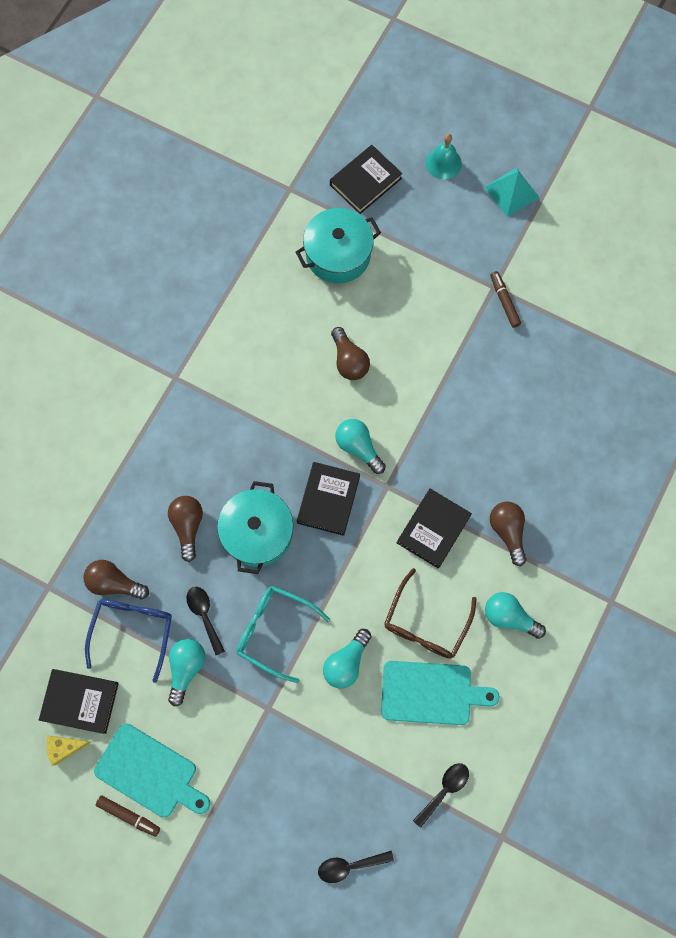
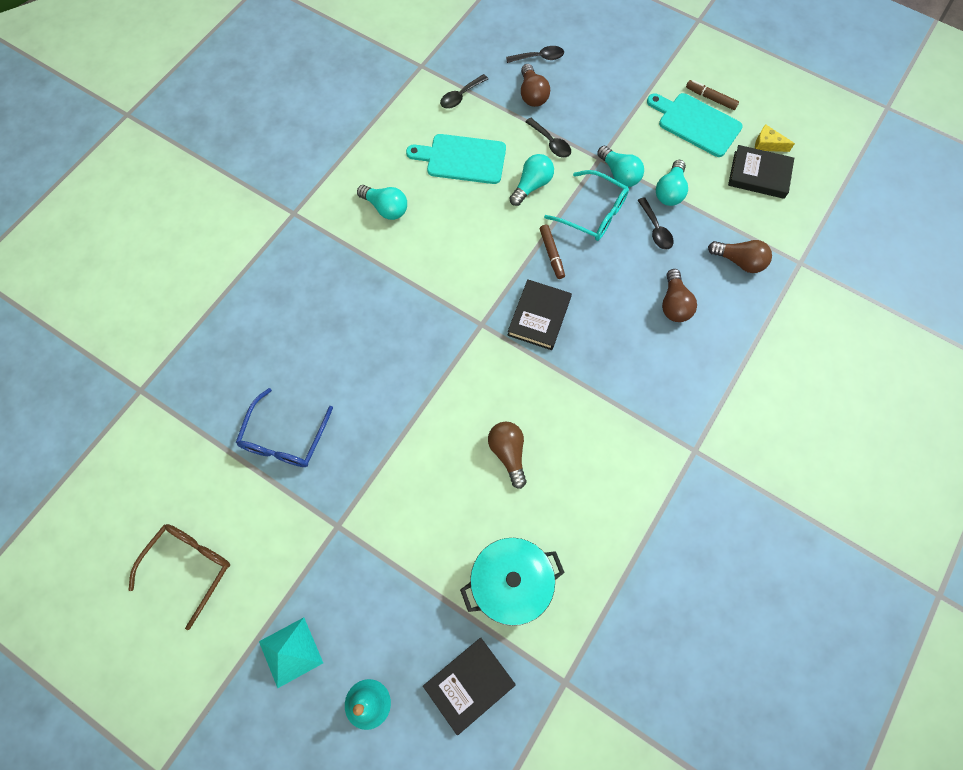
camera: 175 degrees left, 5 degrees down
yellow cheese [46,736,91,765] -> yellow cheese turned 150 degrees counterclockwise [755,124,795,152]
blue glasses [85,599,172,683] -> blue glasses moved to [236,388,333,467]
turquoise pot [217,481,293,574] -> none
turquoise light bulb [335,419,386,474] -> turquoise light bulb moved to [597,146,644,187]
brown glasses [384,568,477,659] -> brown glasses moved to [128,524,230,630]
black book [397,488,472,568] -> none
brown marker [490,271,521,328] -> brown marker moved to [540,225,565,279]
brown light bulb [490,502,526,566] -> brown light bulb moved to [521,64,550,107]
none -> black spoon [525,118,571,158]

